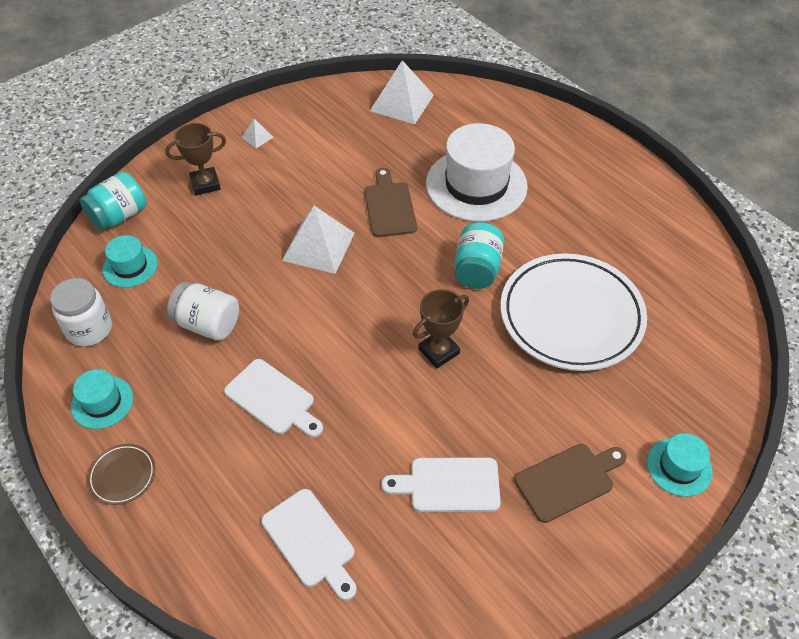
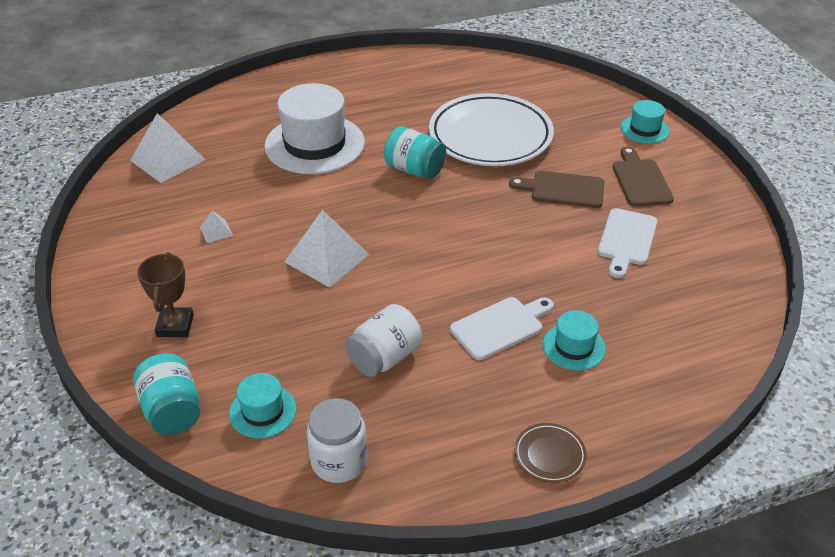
camera: 70 degrees left, 10 degrees down
turquoise hat [71,369,133,429] -> turquoise hat moved to [543,310,606,371]
white pyramid [241,119,274,148] -> white pyramid moved to [200,210,233,243]
white cutting board [261,489,357,600] -> none
brown cutting board [364,168,417,237] -> brown cutting board moved to [509,171,604,208]
brown trophy [413,289,469,369] -> none

